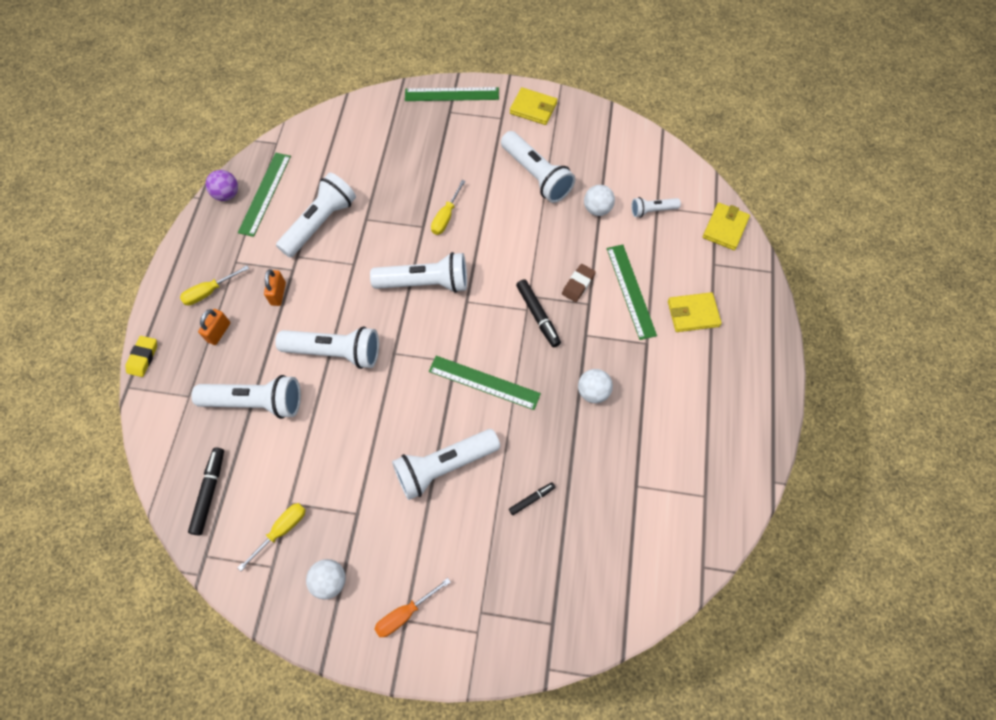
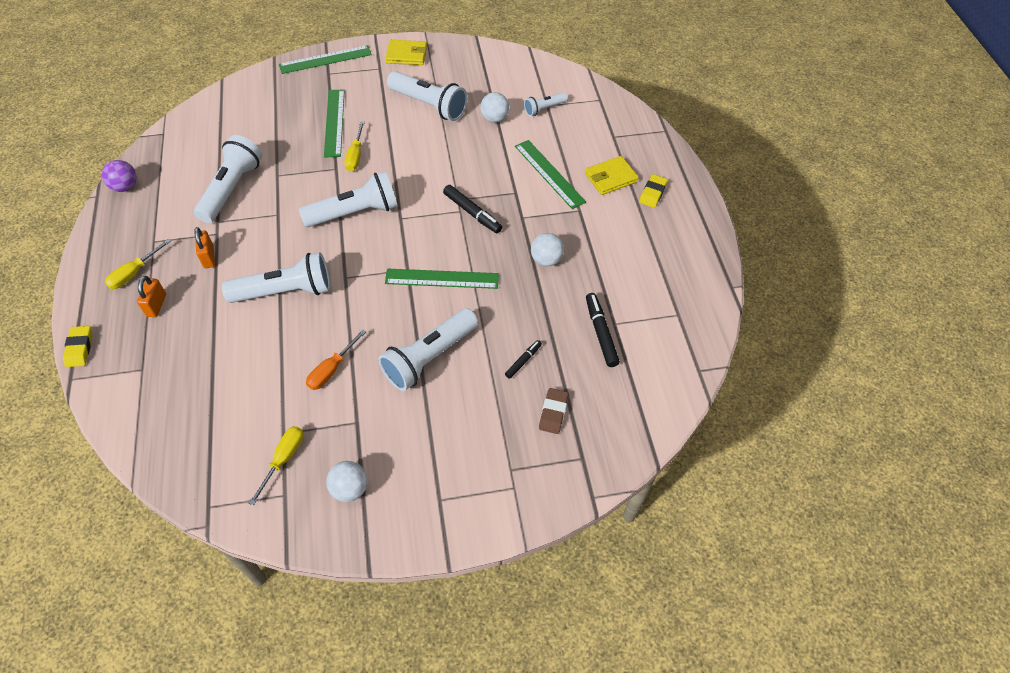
camera: 20 degrees left, 10 degrees down
black marker [188,448,224,535] -> black marker moved to [586,293,620,367]
white flashlight [191,375,301,419] -> none
green ruler [238,153,291,237] -> green ruler moved to [324,89,345,158]
orange screwdriver [374,578,451,637] -> orange screwdriver moved to [306,329,366,390]
brown eraser [562,264,596,302] -> brown eraser moved to [539,388,568,434]
yellow wallet [703,203,750,250] -> none
none -> yellow eraser [639,174,668,208]

